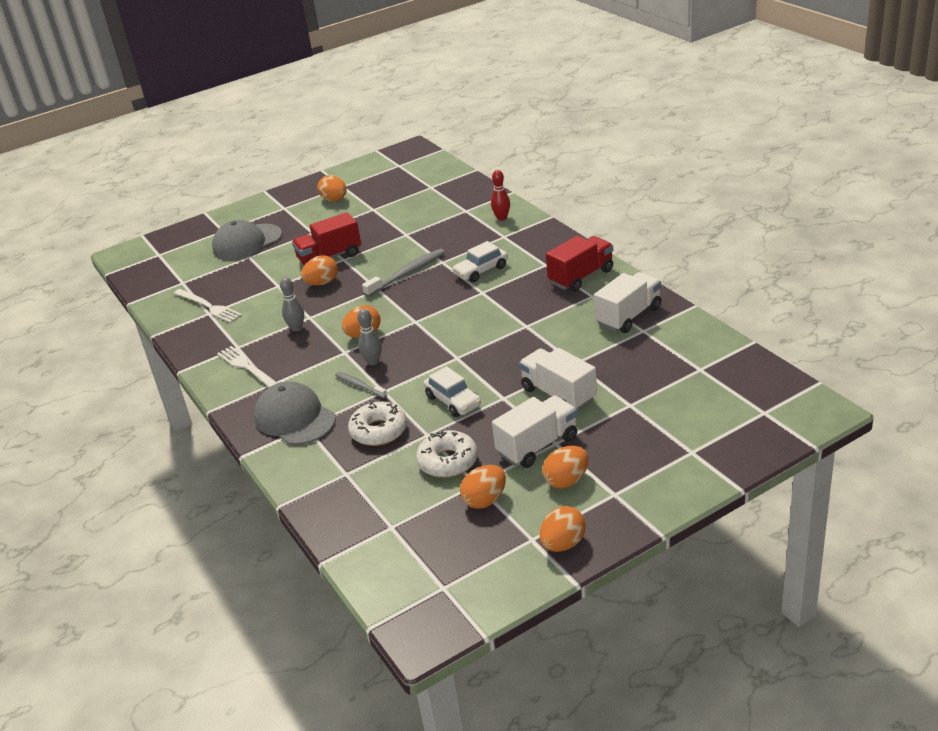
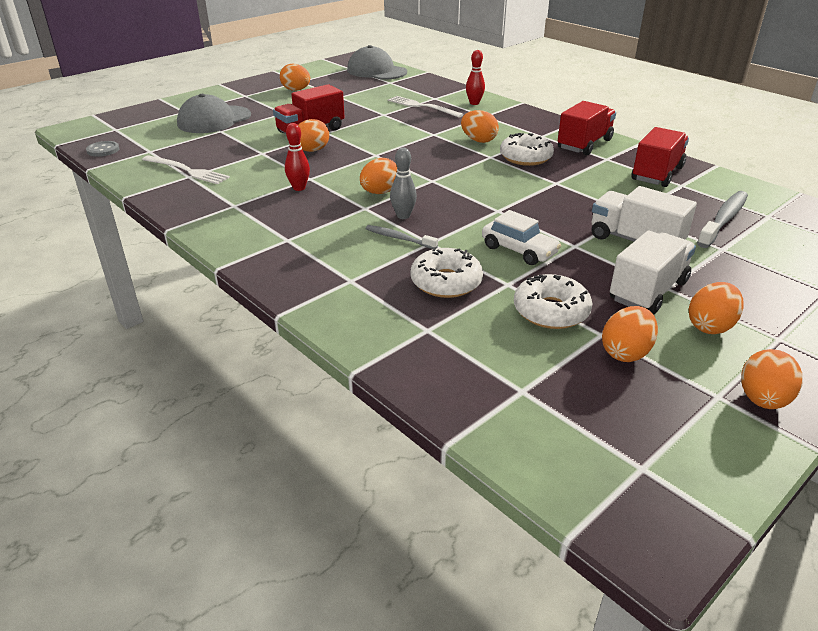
camera: 15 degrees left, 0 degrees up
white fork [217,346,277,387] -> white fork moved to [388,96,464,118]
grey cap [254,381,336,445] -> grey cap moved to [347,45,407,80]
grey bowling pin [280,277,304,332] -> red bowling pin [285,123,310,191]
grey toothbrush [362,249,445,297] -> grey toothbrush moved to [697,191,748,248]
white car [452,241,508,282] -> orange egg [461,110,499,143]
white truck [594,272,661,333] -> red truck [632,127,689,187]
none -> grey button [86,141,120,157]
none -> white donut [500,133,554,166]

